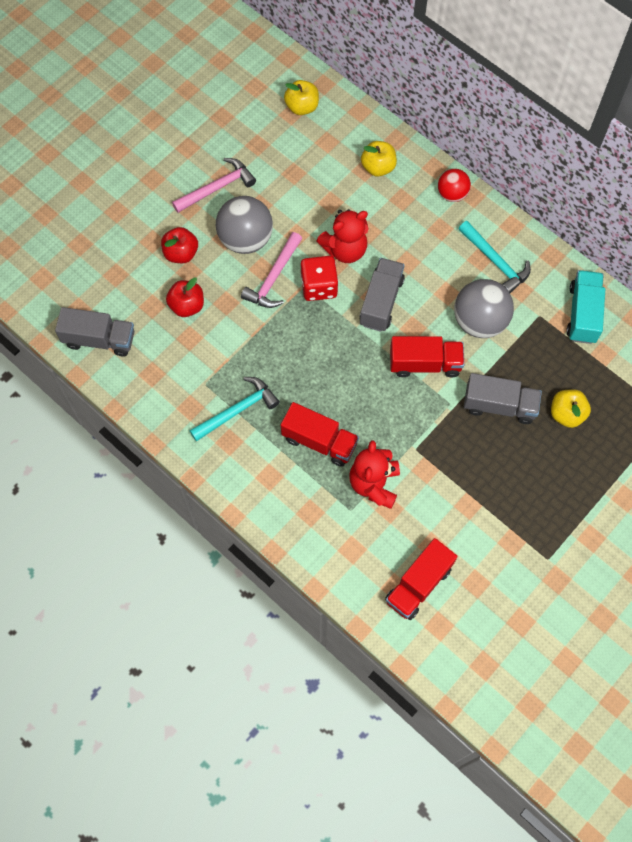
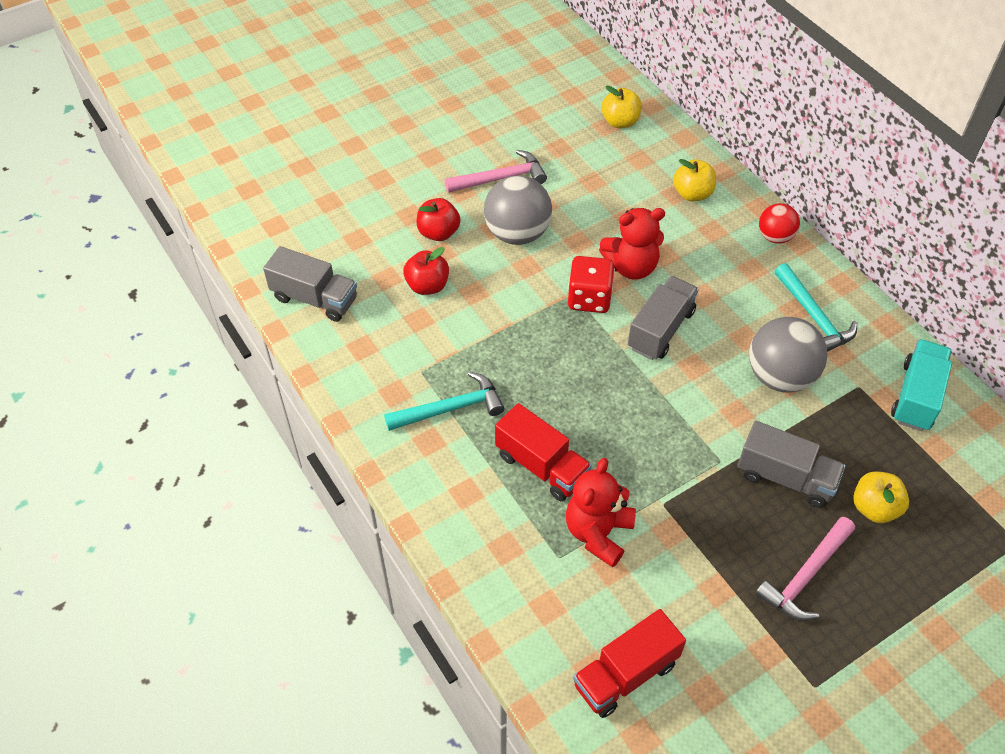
camera: 15 degrees right, 15 degrees down
pink hammer [241,232,302,308] -> pink hammer moved to [755,517,855,621]
red truck [390,336,464,378] -> none

